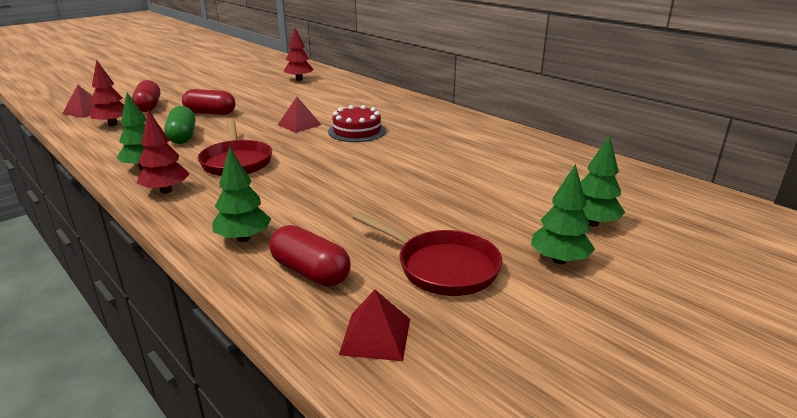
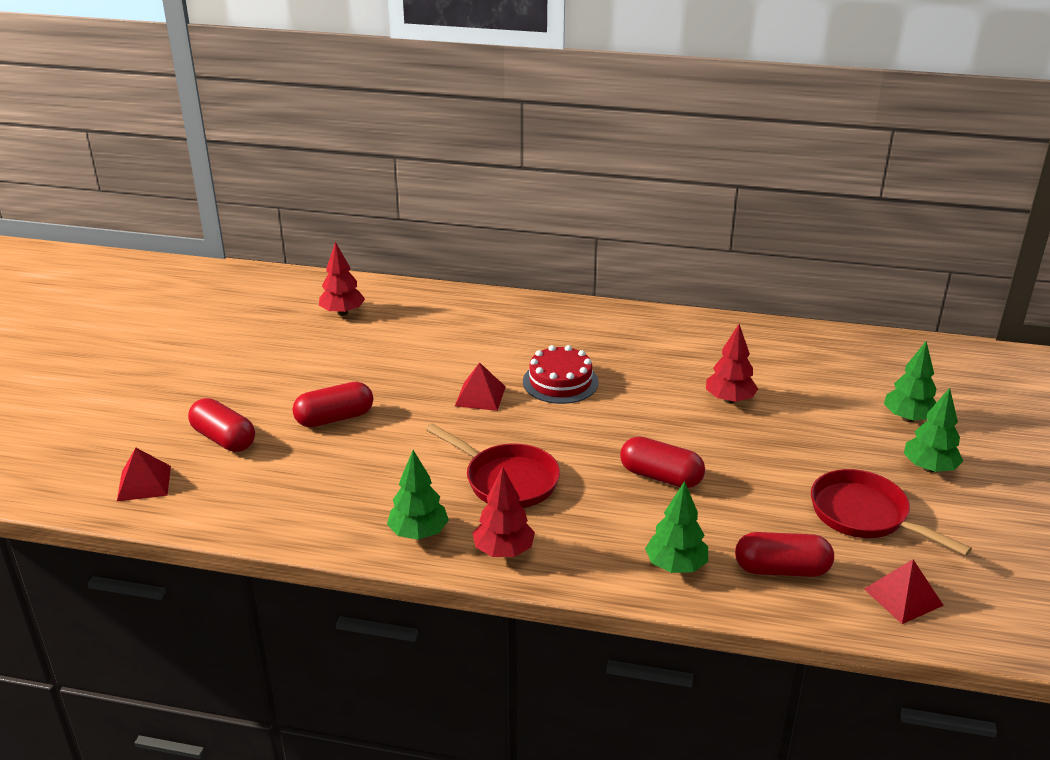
camera: 35 degrees left, 5 degrees up
red tree [90,60,124,126] -> red tree moved to [706,324,758,404]
green capsule [164,106,195,144] -> none
red pan [352,212,502,296] -> red pan turned 135 degrees counterclockwise [811,469,972,556]
none -> red capsule [620,436,705,488]

